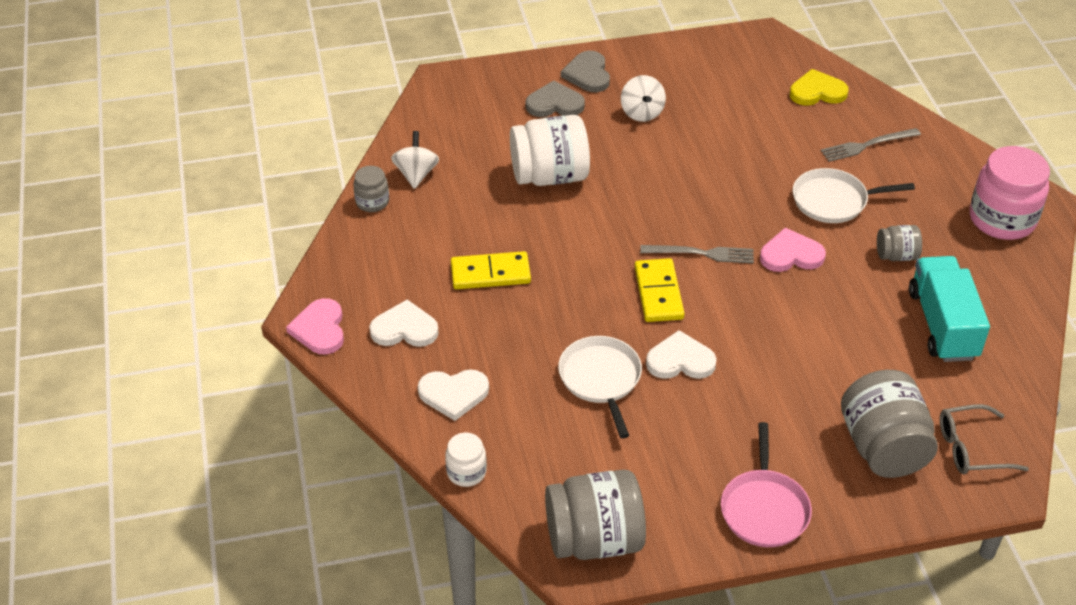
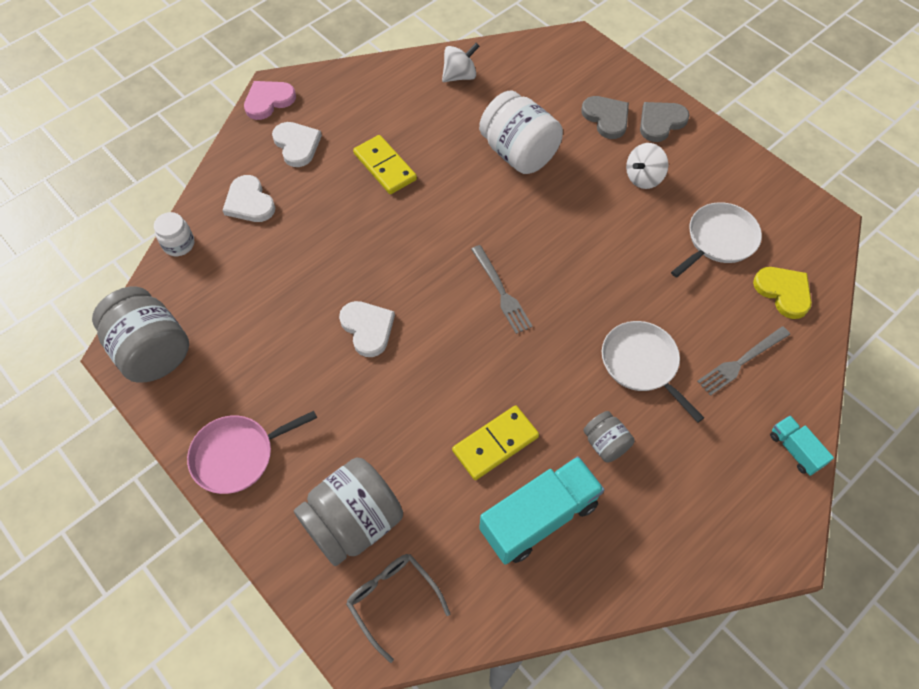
camera: 60 degrees right, 15 degrees up
grey jar [353,166,389,212] -> none
white pan [558,336,642,438] -> white pan moved to [671,202,762,278]
yellow domino [634,258,684,322] -> yellow domino moved to [452,406,539,480]
pink heart [760,228,826,272] -> none
grey fork [821,128,921,162] -> grey fork turned 75 degrees counterclockwise [697,326,790,396]
pink jar [970,146,1050,240] -> none
none -> turquoise truck [770,416,834,476]

